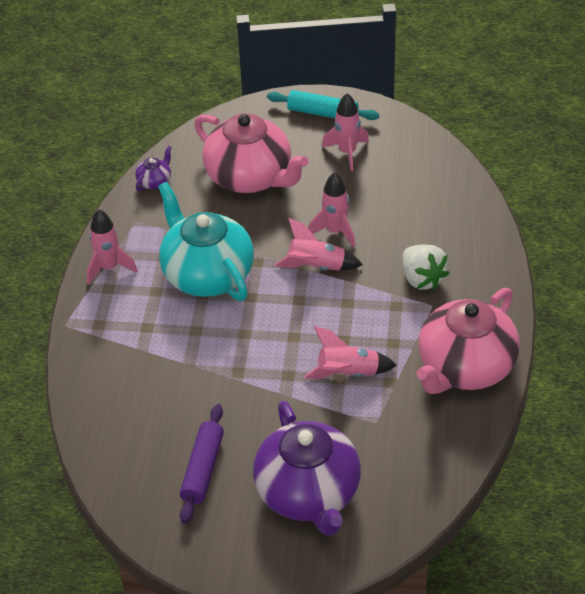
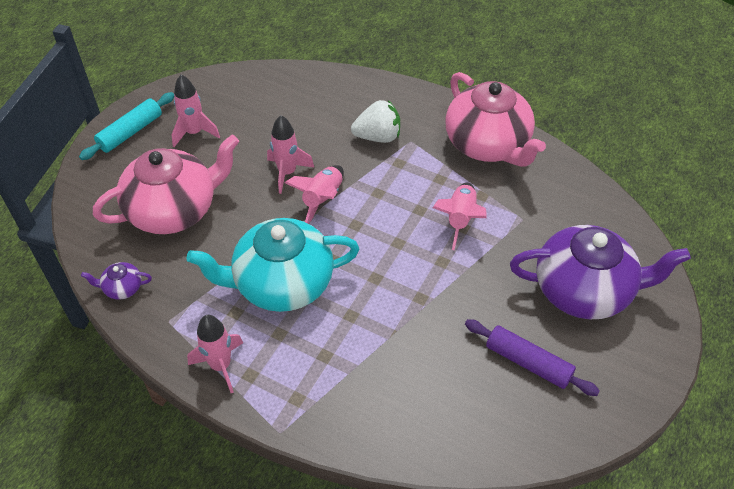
camera: 70 degrees left, 5 degrees up
purple teapot [135,146,172,191] -> purple teapot turned 60 degrees counterclockwise [81,262,152,300]

